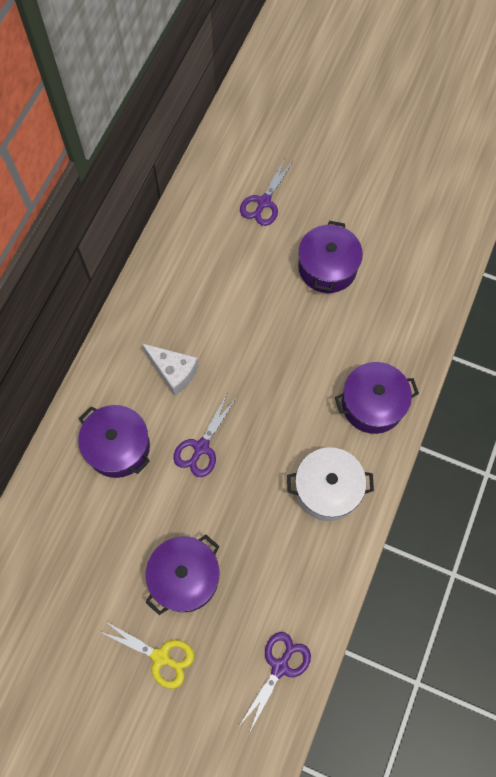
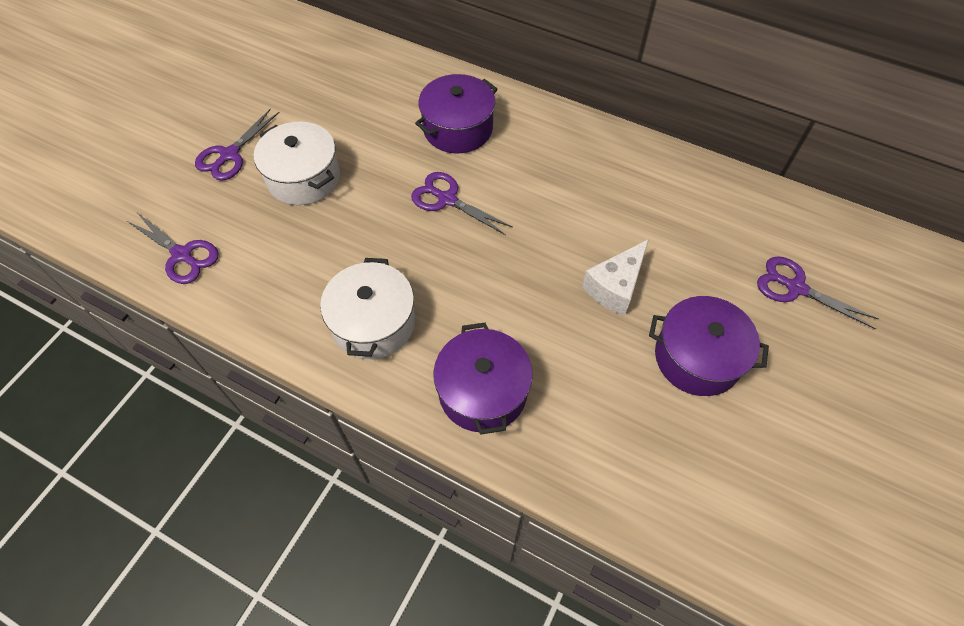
camera: 95 degrees right, 10 degrees down
yellow scissors [101,621,194,689] -> purple scissors [195,108,280,180]
white cheese [142,344,198,396] -> white cheese moved to [582,239,649,316]
purple pot [146,535,220,615] -> white pot [254,121,340,205]

